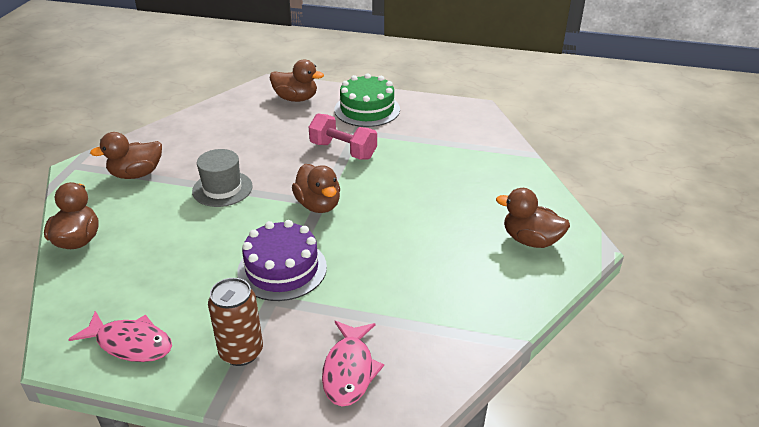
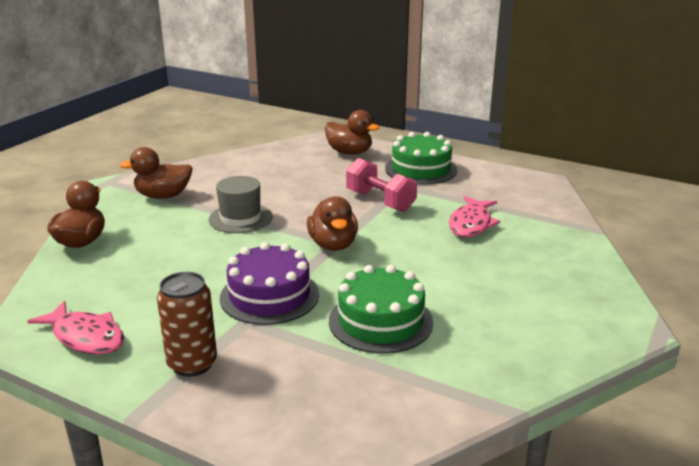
camera: 15 degrees right, 10 degrees down
pink fish [322,321,384,407] -> pink fish moved to [449,196,500,237]
brown duck [496,188,570,248] -> none
none -> green cake [329,265,433,354]

